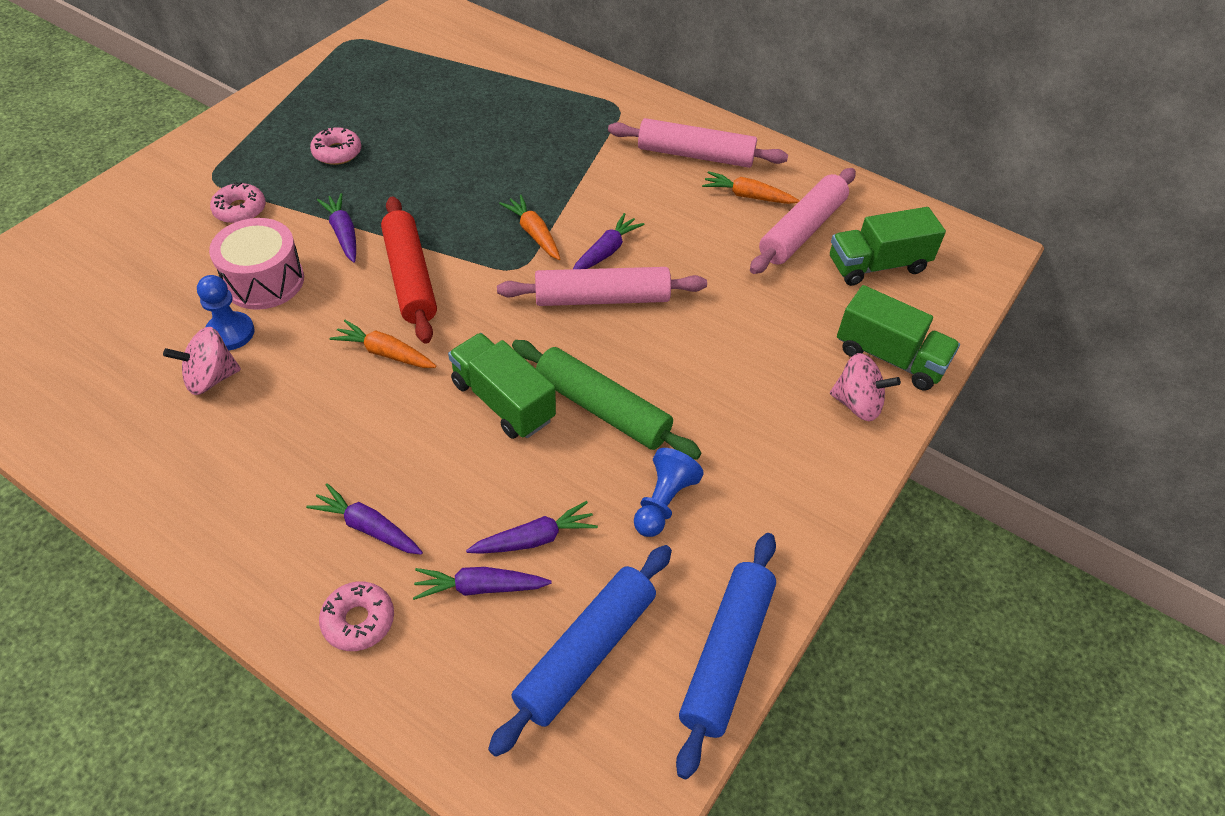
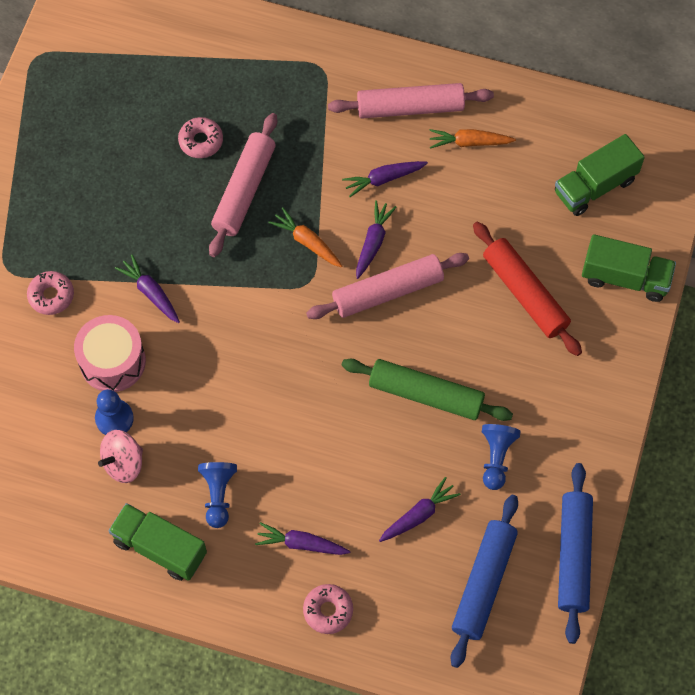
camera: 15 degrees left, 15 degrees up
pink donut [310,127,361,165] -> pink donut moved to [178,117,223,158]
orange carrot [329,320,437,368] -> none
red rolling pin [381,196,437,344] -> red rolling pin moved to [473,222,582,356]
purple carrot [413,567,552,600] -> purple carrot moved to [342,161,428,197]
green truck [448,333,556,439] -> green truck moved to [109,503,207,581]
pink rolling pin [750,168,856,274] -> pink rolling pin moved to [209,113,277,257]
pink spinning top [830,353,901,421] -> none
none -> blue pawn [198,462,237,528]

